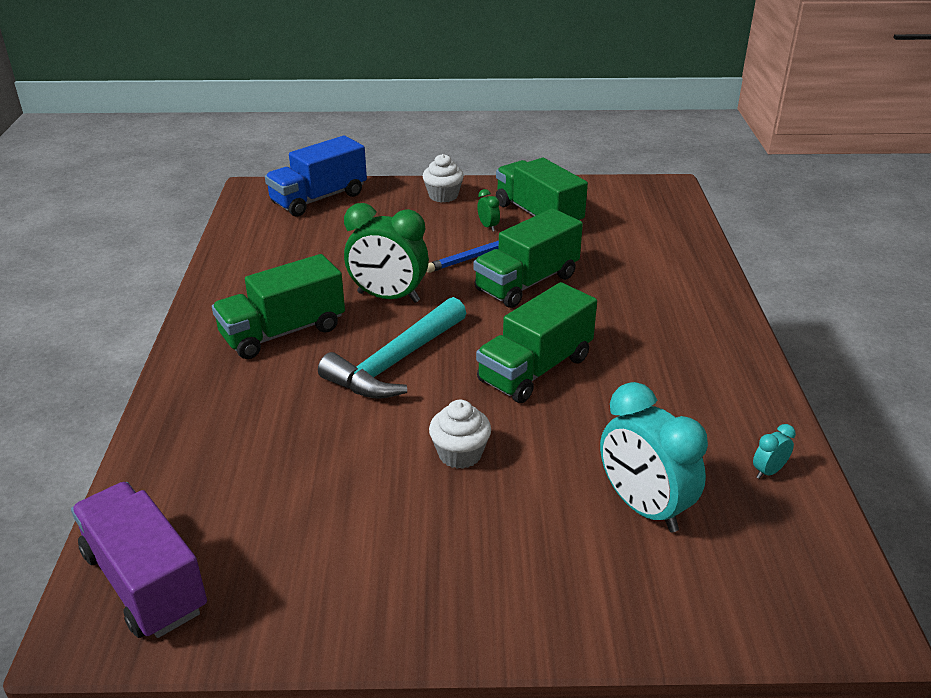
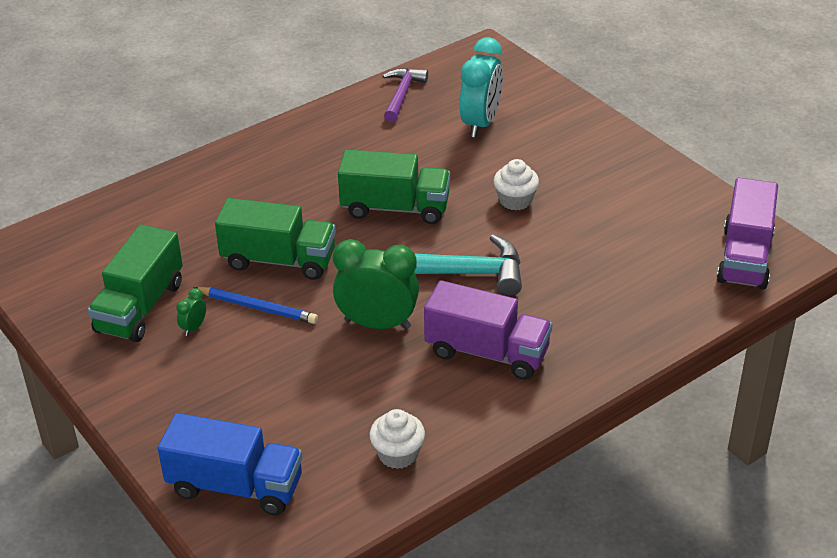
camera: 125 degrees left, 5 degrees up
green truck [212,254,345,359] -> purple truck [424,280,552,380]
green clock [344,203,429,303] -> green clock turned 60 degrees counterclockwise [333,239,419,329]
white cupcake [423,154,464,203] -> white cupcake moved to [370,409,425,469]
turquoise clock [753,424,796,479] -> purple hammer [383,68,428,122]

